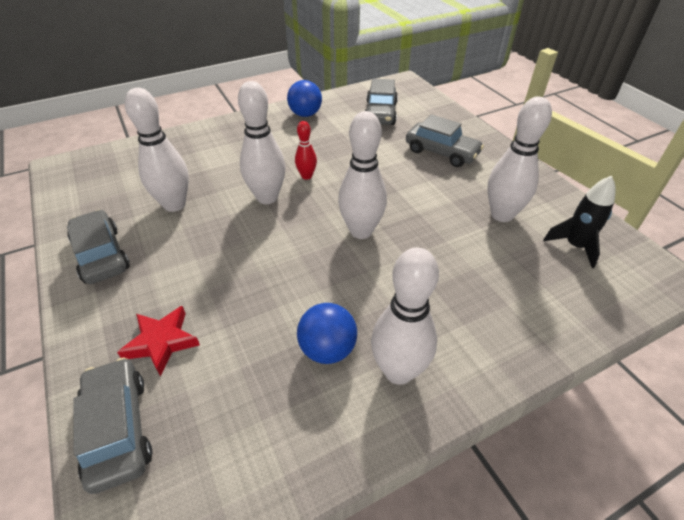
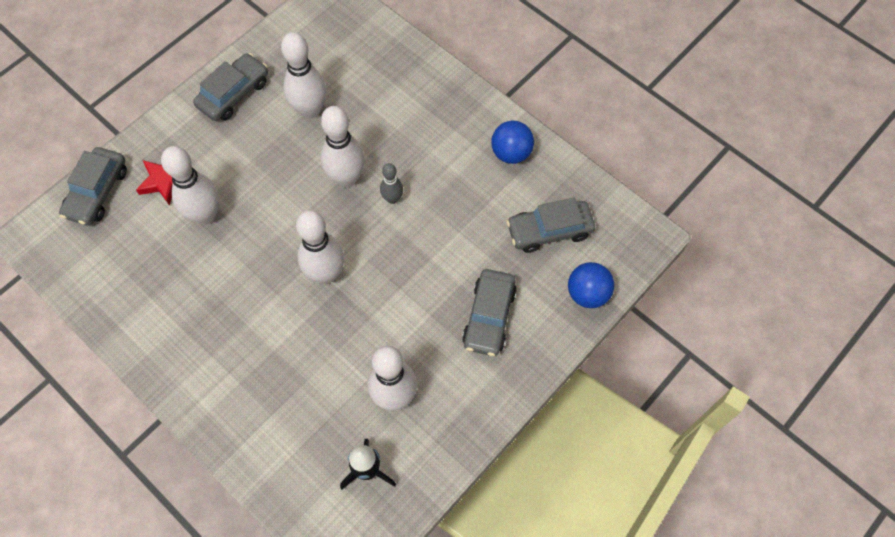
camera: 70 degrees right, 20 degrees up
grey car [73,357,152,494] -> grey car turned 150 degrees clockwise [59,147,127,226]
red bowling pin [295,121,317,180] -> grey bowling pin [380,163,403,204]
blue ball [297,303,357,364] -> blue ball moved to [568,262,615,308]
white bowling pin [371,248,439,385] -> white bowling pin moved to [161,146,219,225]

